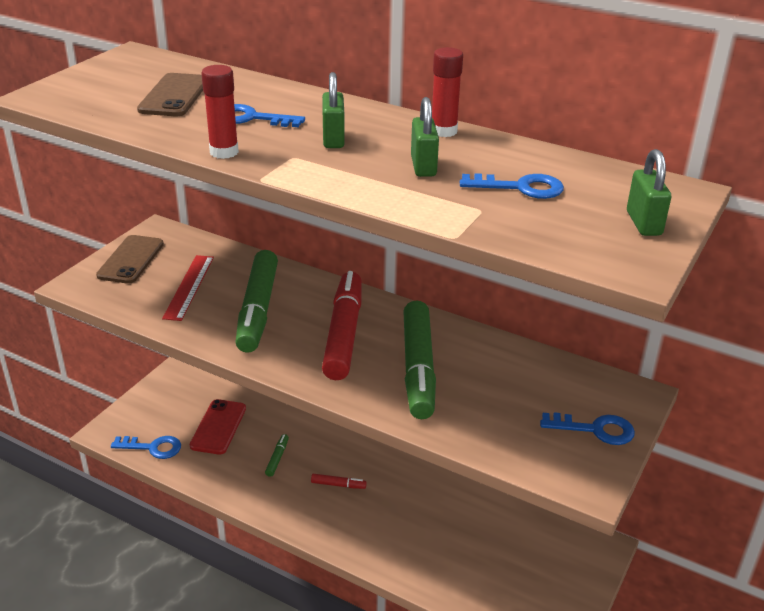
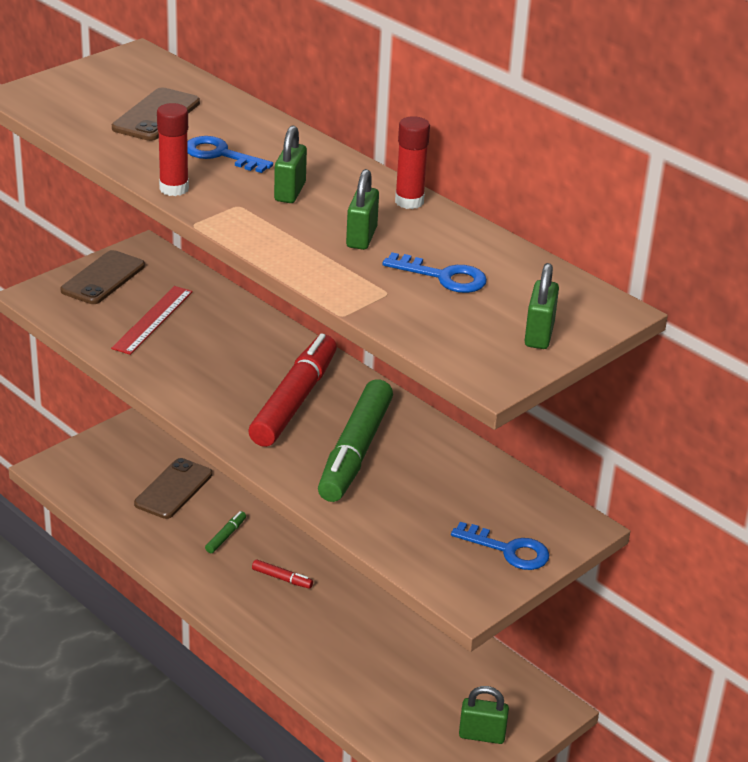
camera: 15 degrees right, 0 degrees up
blue key [111,436,181,459] -> none
red phone [190,399,246,455] -> brown phone [134,458,212,519]
green marker [235,250,278,353] -> none
none -> green padlock [459,686,509,744]

